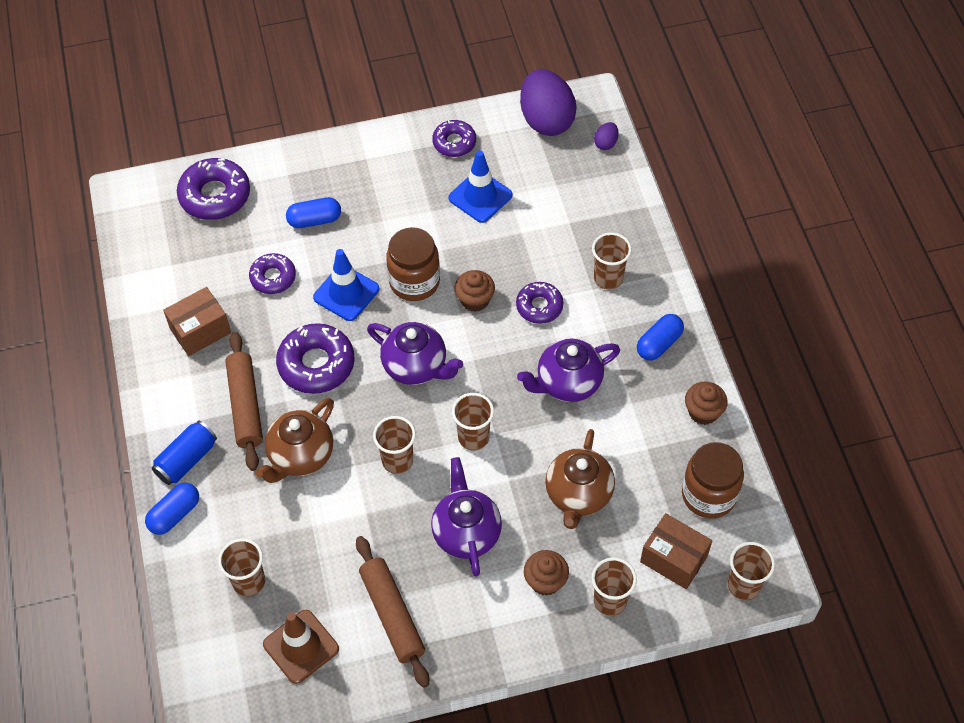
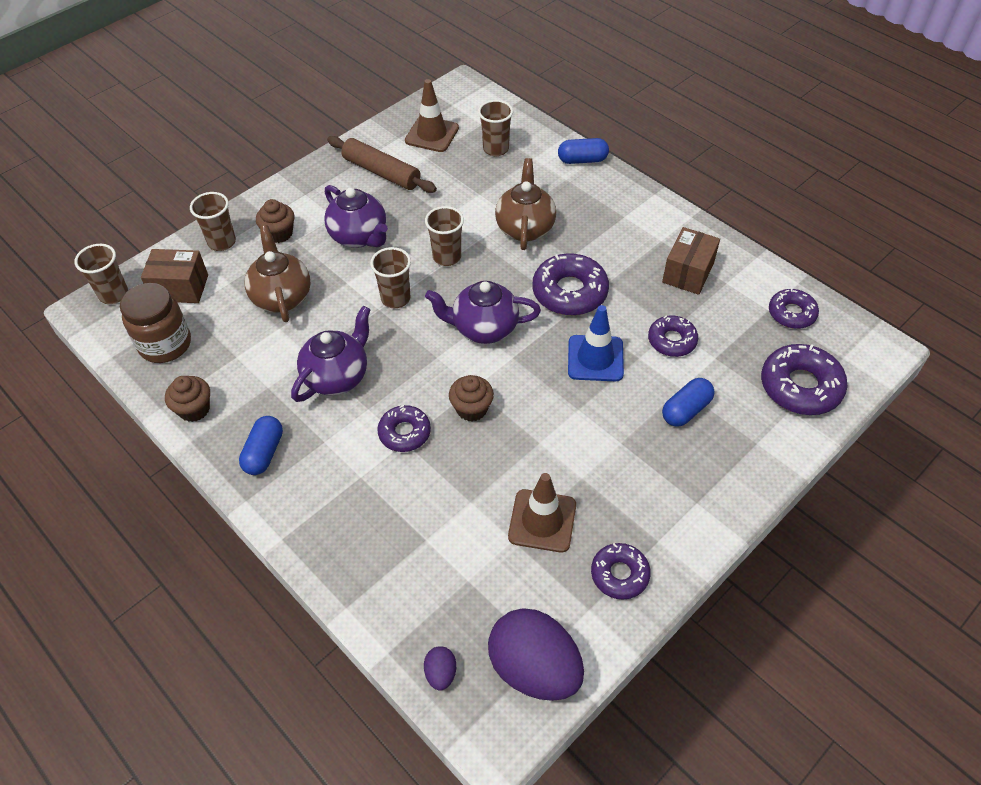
camera: 150 degrees right, 5 degrees down
blue capsule [145,483,199,535] -> blue capsule turned 75 degrees clockwise [558,138,609,164]
blue can [152,421,217,485] -> none
brown rolling pin [225,332,263,471] -> none
brown jar [386,227,440,301] -> none
blue traffic cone [449,150,512,223] -> brown traffic cone [508,473,576,553]
brown cup [592,232,632,290] -> none
none -> purple donut [769,288,819,329]

